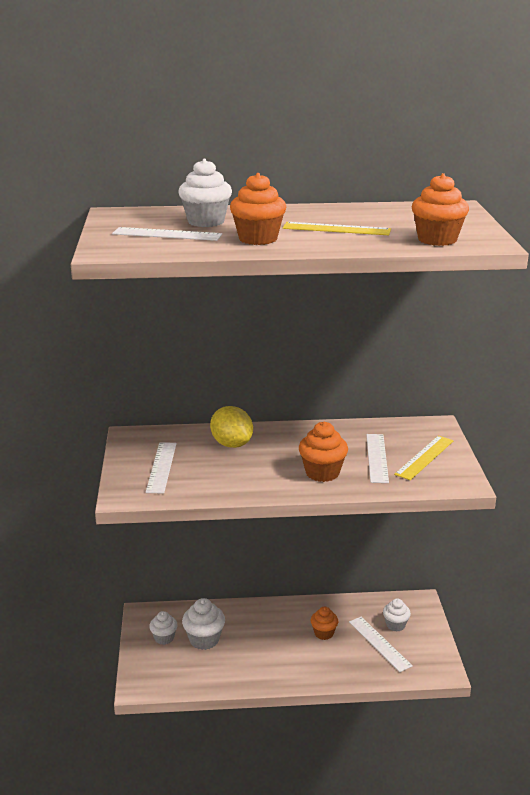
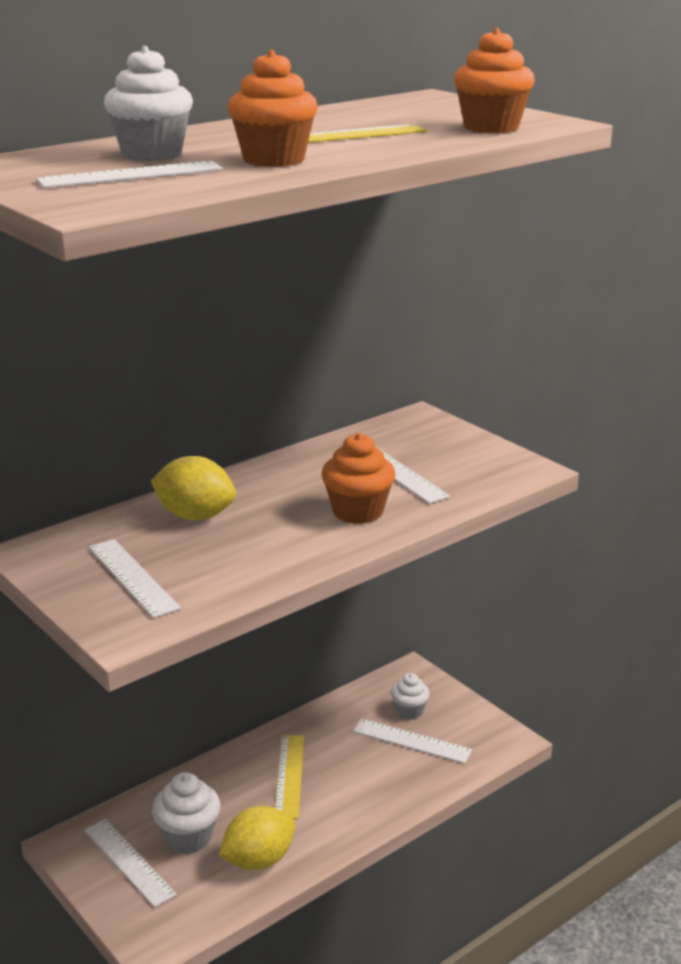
camera: 35 degrees left, 0 degrees up
white cupcake [149,611,178,645] -> white ruler [84,819,177,908]
orange cupcake [311,607,338,640] -> none
yellow ruler [394,435,454,480] -> yellow ruler moved to [275,735,304,819]
none -> yellow lemon [219,806,295,870]

